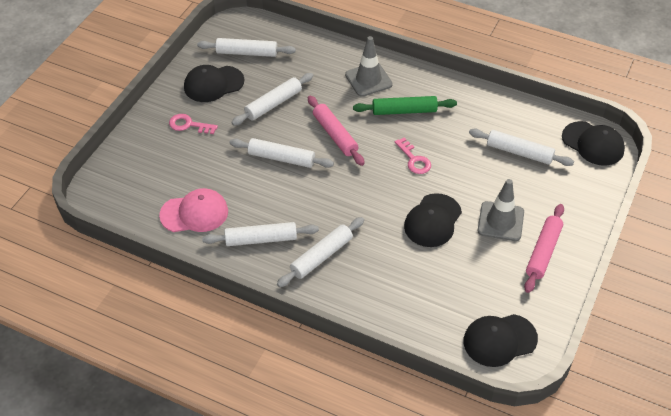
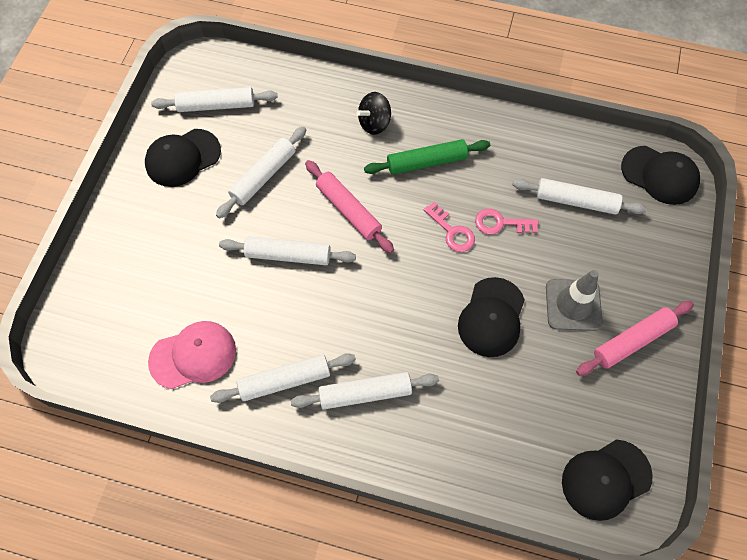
camera: 10 degrees left, 15 degrees up
pink key [169,114,218,134] -> pink key moved to [475,209,539,234]
white rolling pin [277,217,364,287] -> white rolling pin turned 45 degrees clockwise [291,372,439,409]
grey traffic cone [345,36,393,97] -> black spinning top [357,92,391,135]
pink rolling pin [524,204,564,293] -> pink rolling pin turned 45 degrees clockwise [576,301,694,376]

